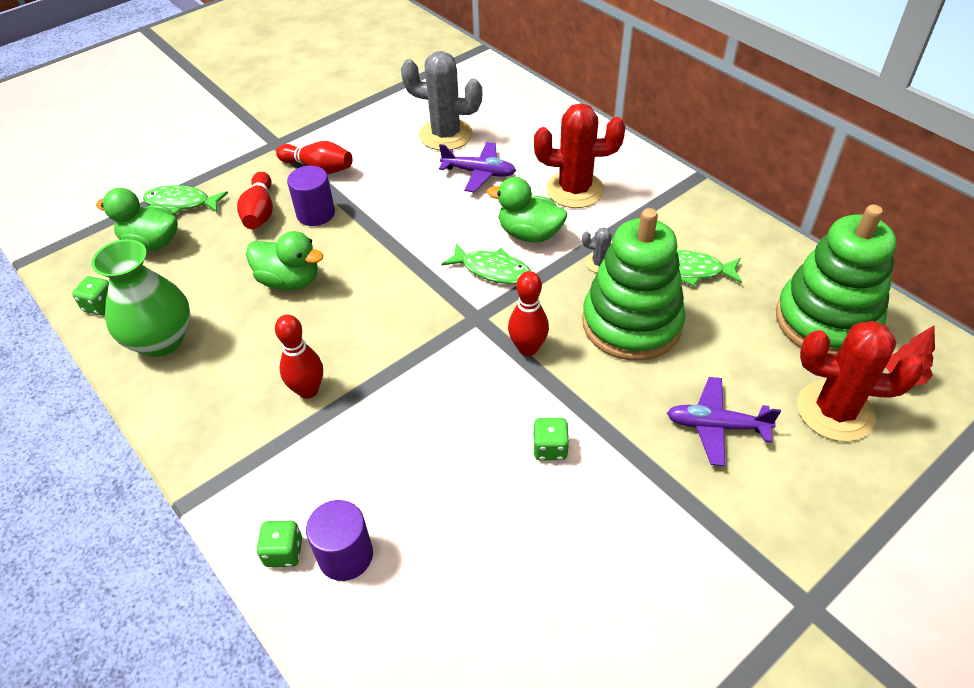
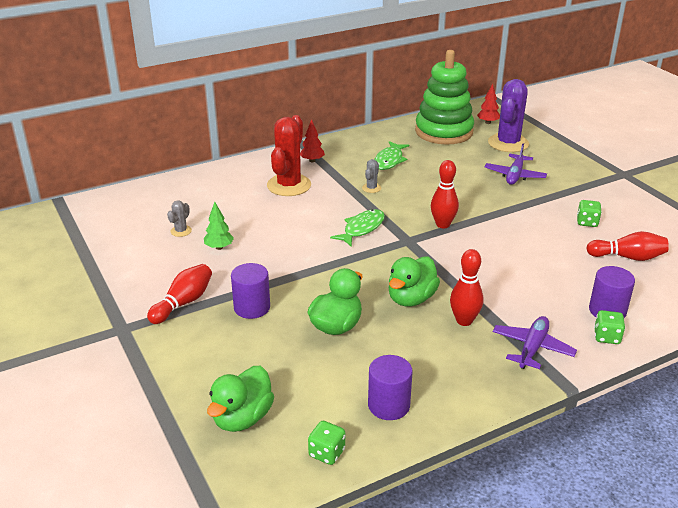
camera: 80 degrees left, 15 degrees down
green vase [91,239,190,357] -> purple cylinder [368,355,413,420]
green fish [143,185,228,214] -> none
red bowling pin [237,172,273,229] -> red bowling pin moved to [586,231,669,261]
grey cactus [401,51,482,150] -> grey cactus [167,200,192,237], size x0.43
purple plane [439,142,516,192] -> purple plane moved to [493,316,577,369]
green duck [487,177,567,243] -> green duck moved to [388,256,440,306]
green dice [533,418,569,460] -> green dice moved to [577,200,602,227]
green stacking toy [582,208,686,361] -> none
red cactus [797,321,924,442] -> purple cactus [488,79,529,152]
none -> green tree [204,202,234,250]
none -> red tree [300,119,325,162]

